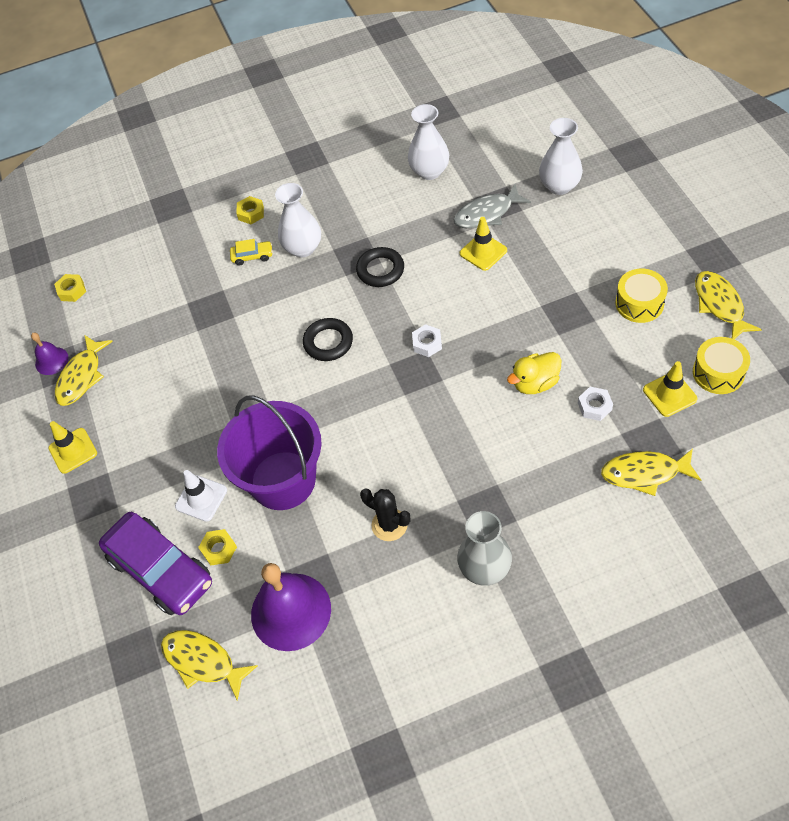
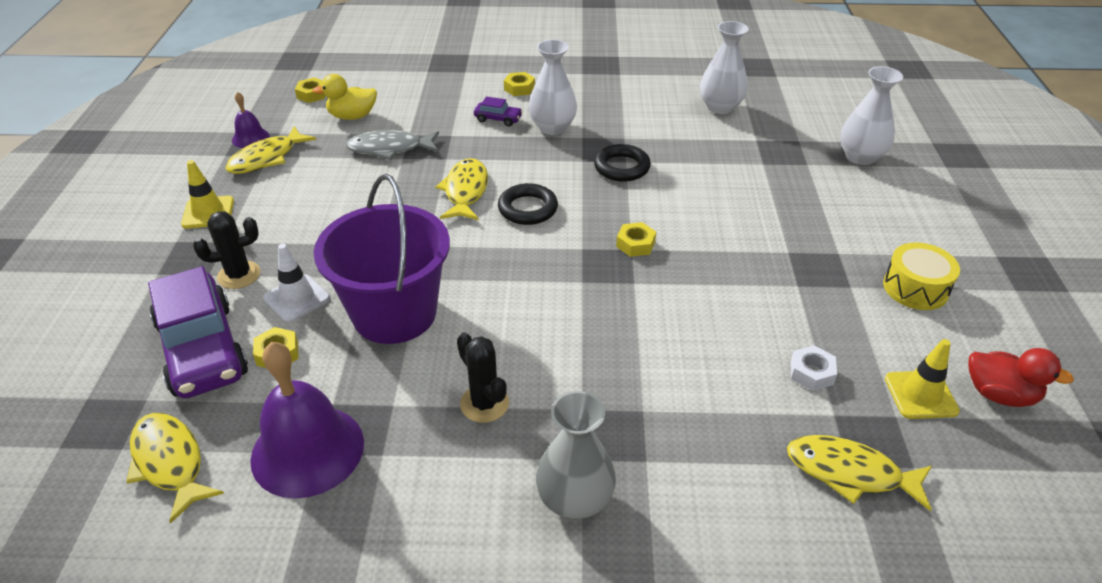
camera: 15 degrees right, 15 degrees down
yellow car [230,239,273,266] -> purple car [474,96,523,126]
white nut [412,324,442,357] -> yellow nut [616,222,656,257]
grey fish [454,184,531,228] -> grey fish moved to [346,130,439,160]
yellow traffic cone [460,217,507,271] -> none
yellow duck [507,352,562,394] -> yellow duck moved to [312,74,377,120]
yellow drum [693,337,750,394] -> red duck [968,348,1074,407]
yellow fish [695,271,762,339] -> yellow fish moved to [436,158,488,220]
none -> black cactus [193,211,260,289]

